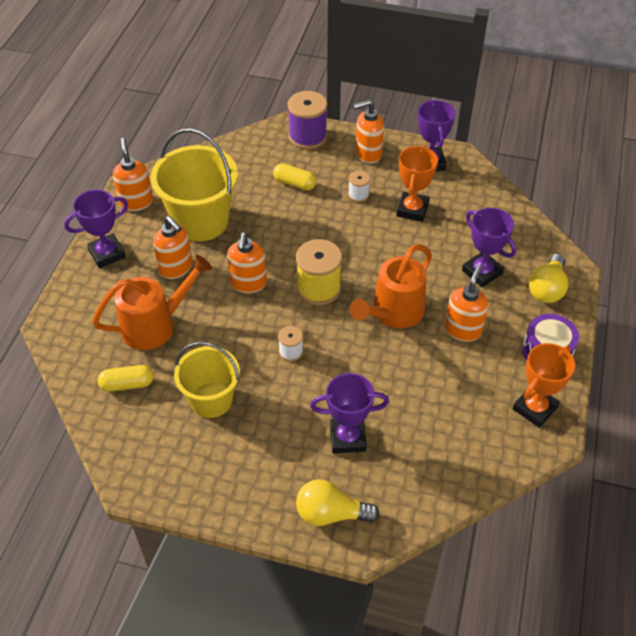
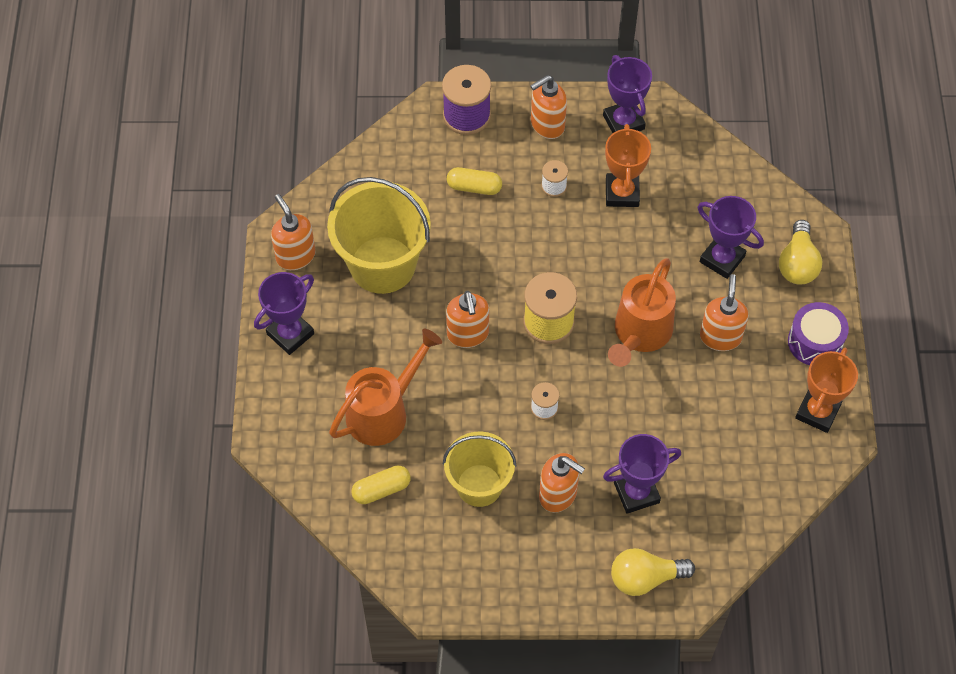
camera: 15 degrees left, 10 degrees up
orange soap dispenser [153,216,192,279] -> orange soap dispenser moved to [539,453,585,513]

